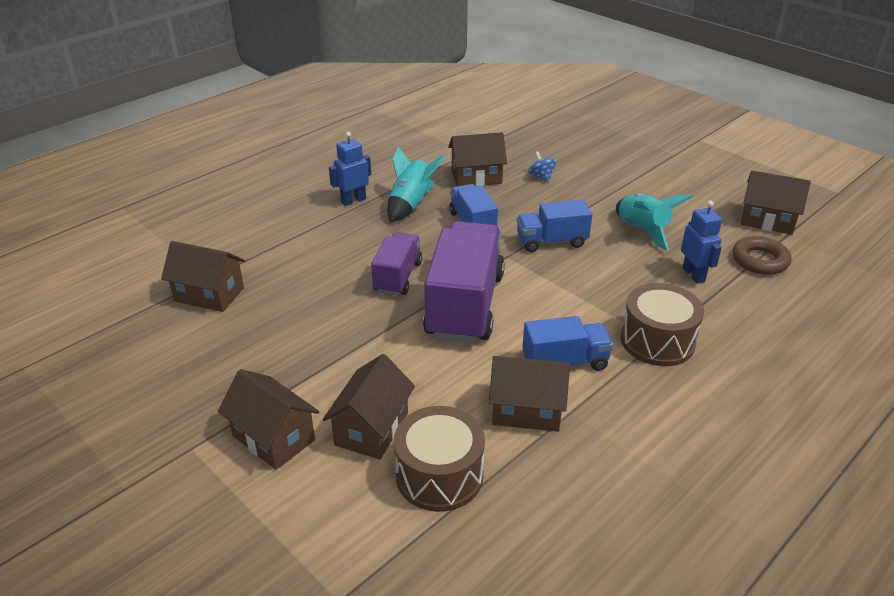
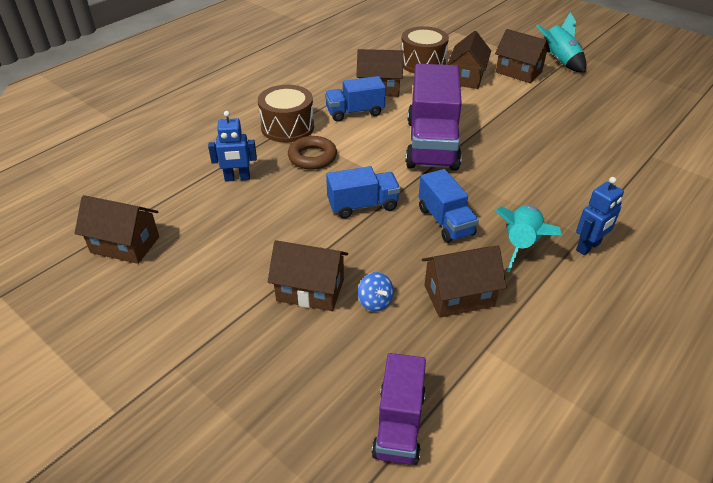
camera: 175 degrees right, 5 degrees up
brown house [161,241,245,312] -> brown house moved to [268,240,348,311]
purple truck [371,232,422,296] -> purple truck moved to [372,353,426,465]
turquoise rocket [616,193,693,250] -> turquoise rocket moved to [536,12,586,73]
blue robot [681,201,722,284] -> blue robot turned 75 degrees counterclockwise [208,111,257,182]
brown ring [733,236,792,275] -> brown ring moved to [288,136,337,170]

